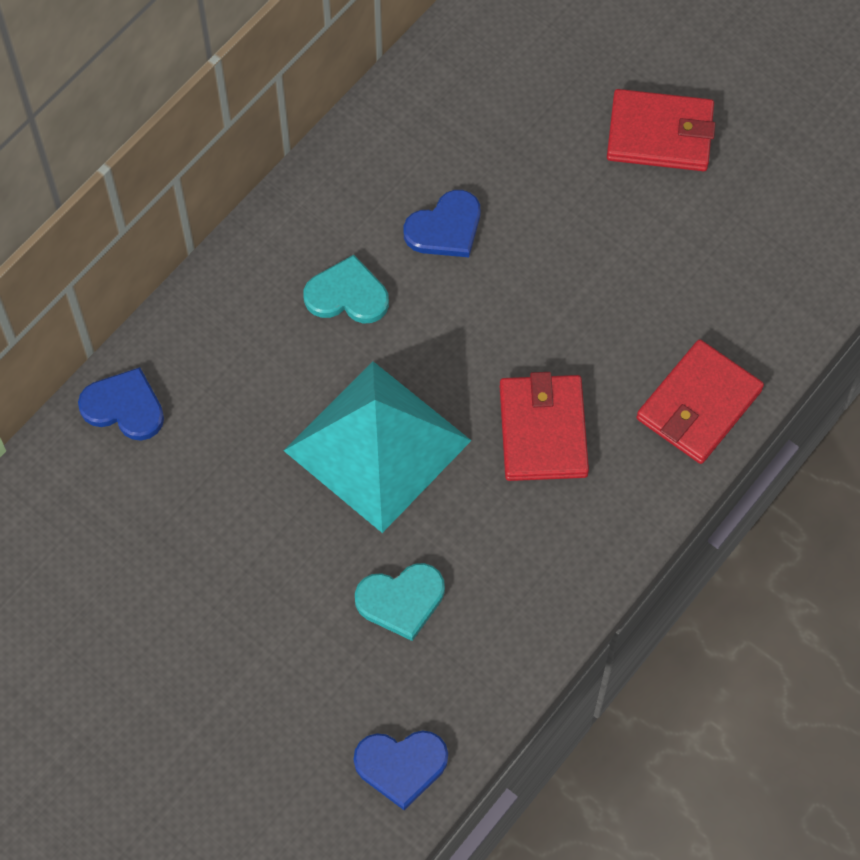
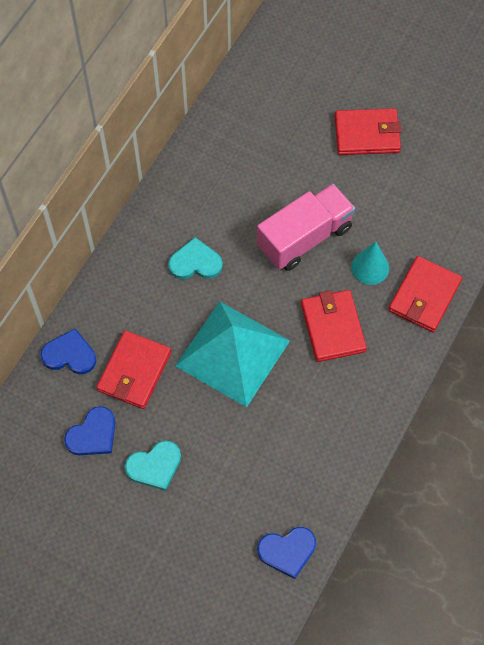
camera: 10 degrees left, 0 degrees up
turquoise heart [355,563,445,641] -> turquoise heart moved to [125,441,181,491]
blue heart [403,190,480,257] -> blue heart moved to [64,406,115,455]
none -> red wallet [96,331,171,409]
none -> pink truck [257,184,355,271]
none -> turquoise cone [351,242,389,285]

